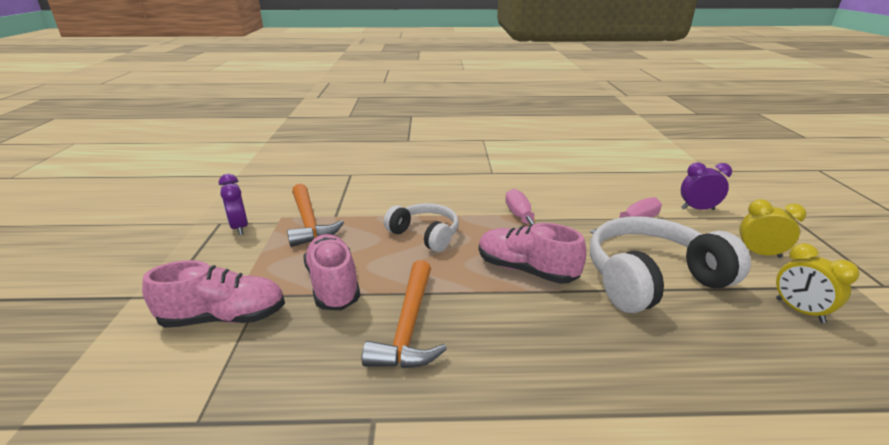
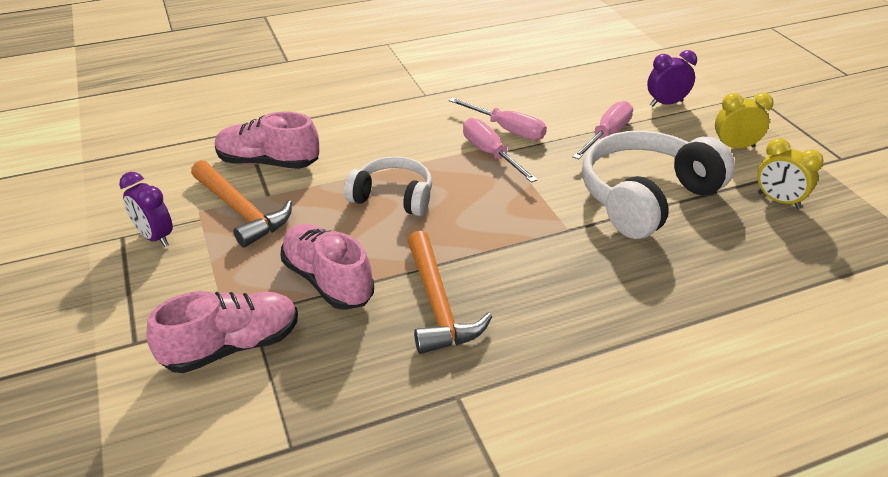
camera: 20 degrees left, 10 degrees up
pink shoe [479,223,586,284] -> pink shoe moved to [215,112,319,169]
none -> pink screwdriver [449,97,547,140]

